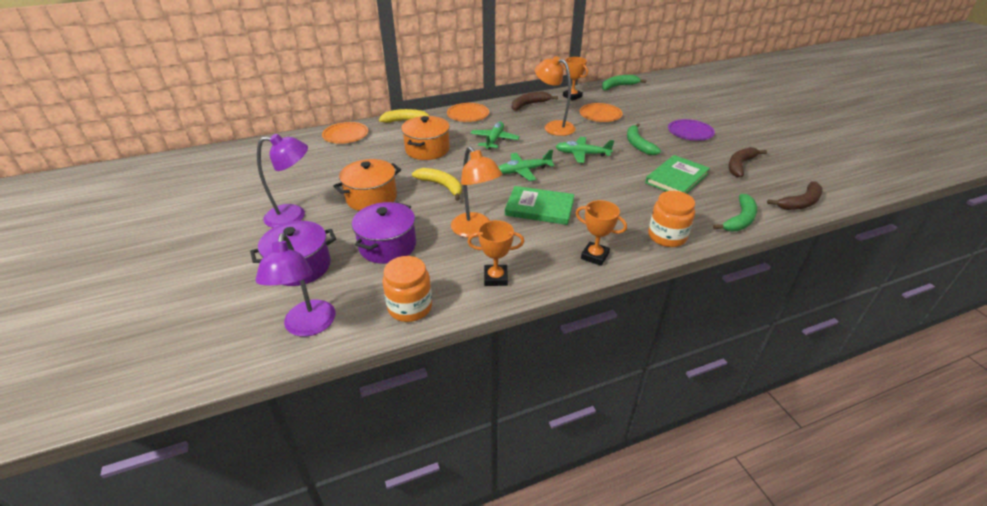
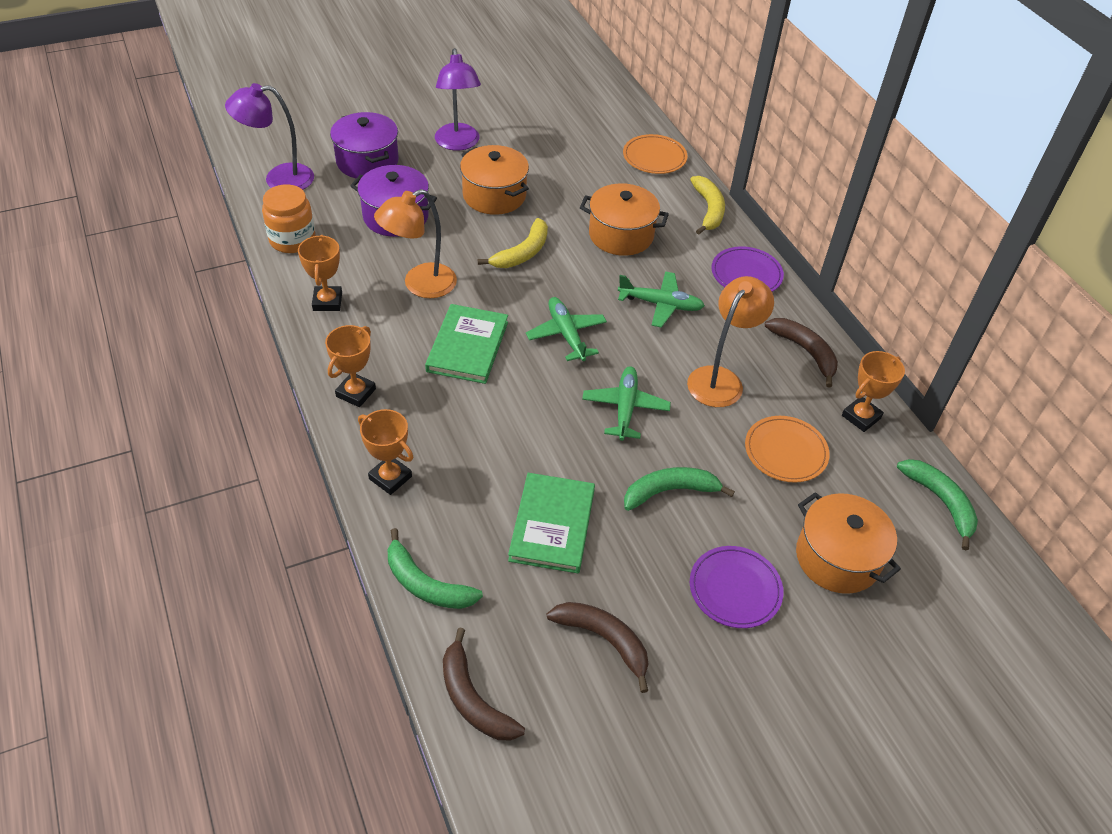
camera: 85 degrees right, 10 degrees up
orange plate [447,103,489,122] -> purple plate [711,246,784,292]
green book [645,155,710,194] -> green book turned 60 degrees clockwise [508,473,595,573]
orange jar [648,191,695,247] -> orange trophy [358,409,413,495]
none -> orange pot [796,492,901,594]

